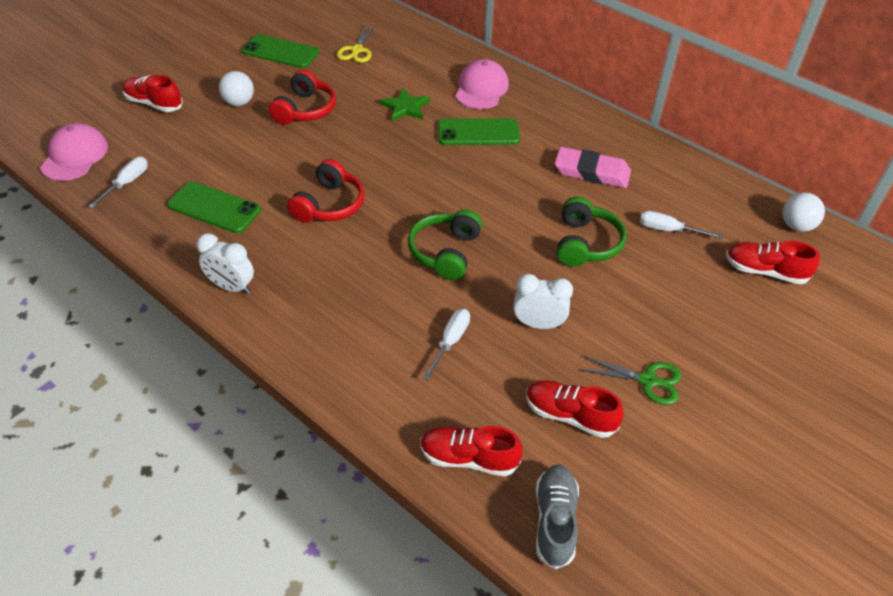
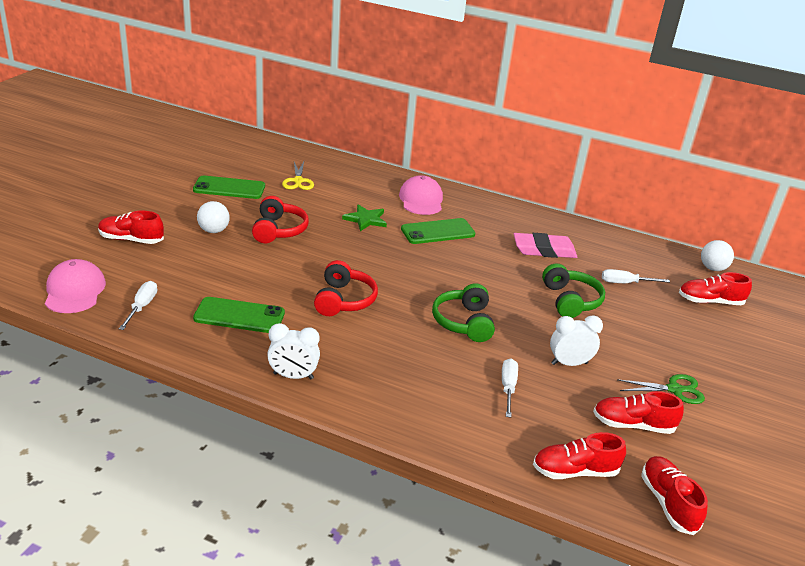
camera: 20 degrees left, 15 degrees down
grey shoe [536,465,579,569] -> red shoe [641,456,708,535]

